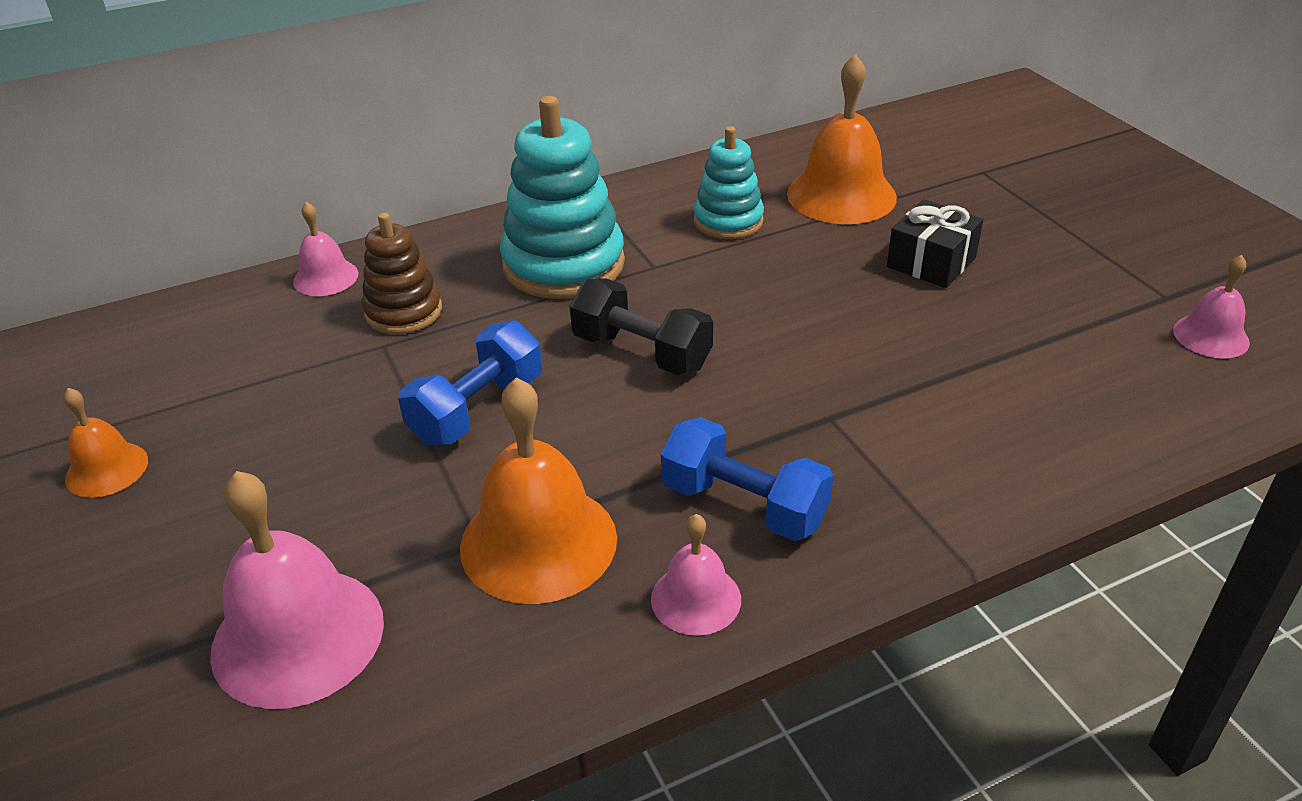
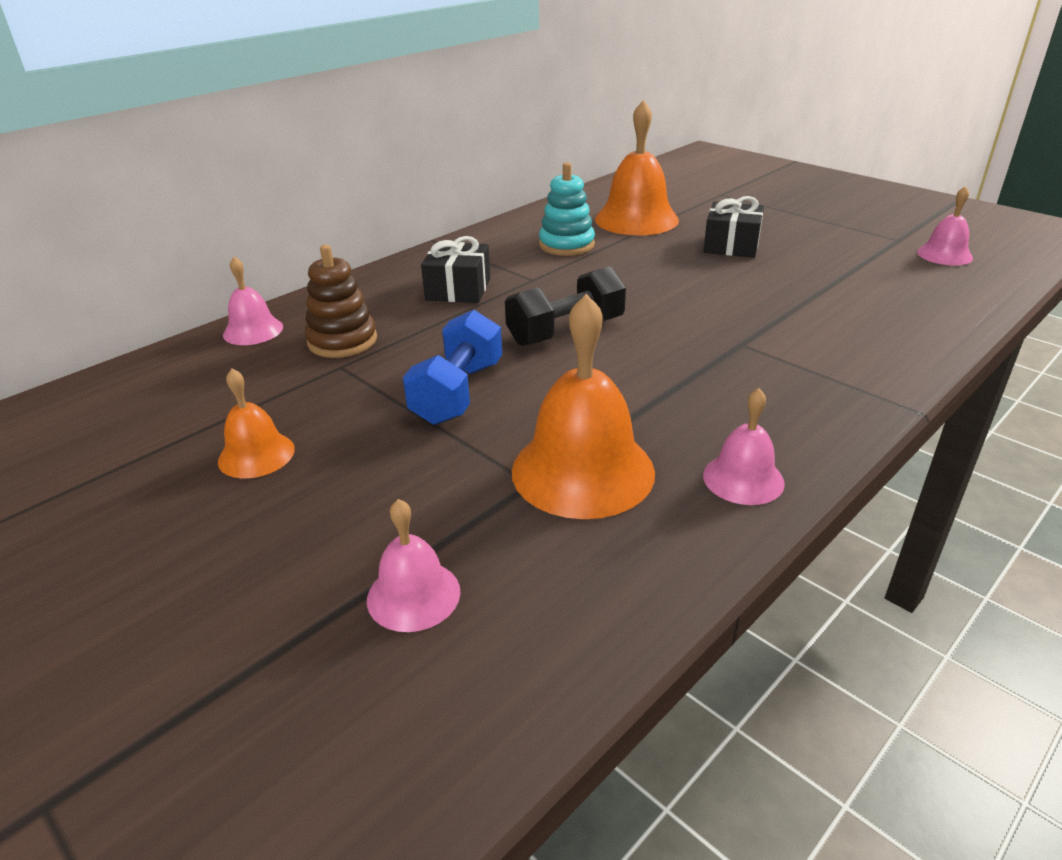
camera: 20 degrees left, 5 degrees down
orange bell [63,388,148,498] -> orange bell moved to [218,368,295,478]
pink bell [210,471,384,709] -> pink bell [367,499,460,632], size x0.54
turquoise stacking toy [500,96,625,299] -> black gift [421,236,490,303]
black dumbbell [570,278,713,375] -> black dumbbell turned 45 degrees counterclockwise [505,266,626,346]
blue dumbbell [661,417,834,541] -> none

